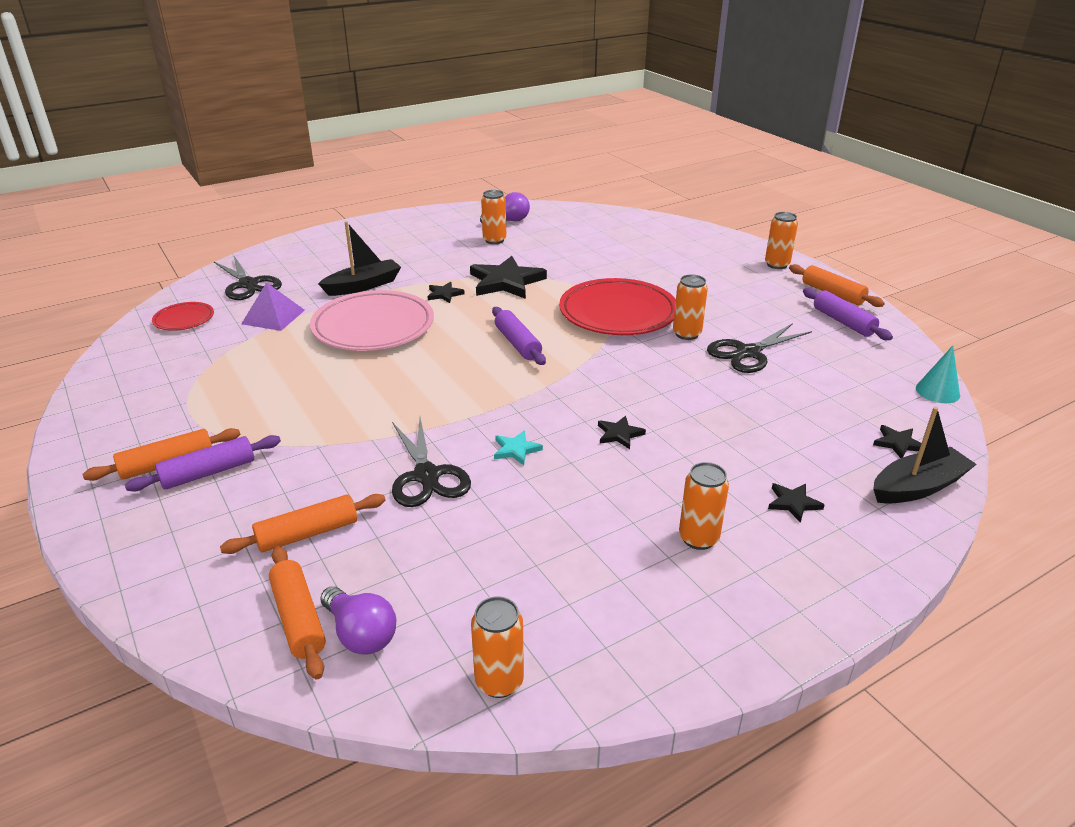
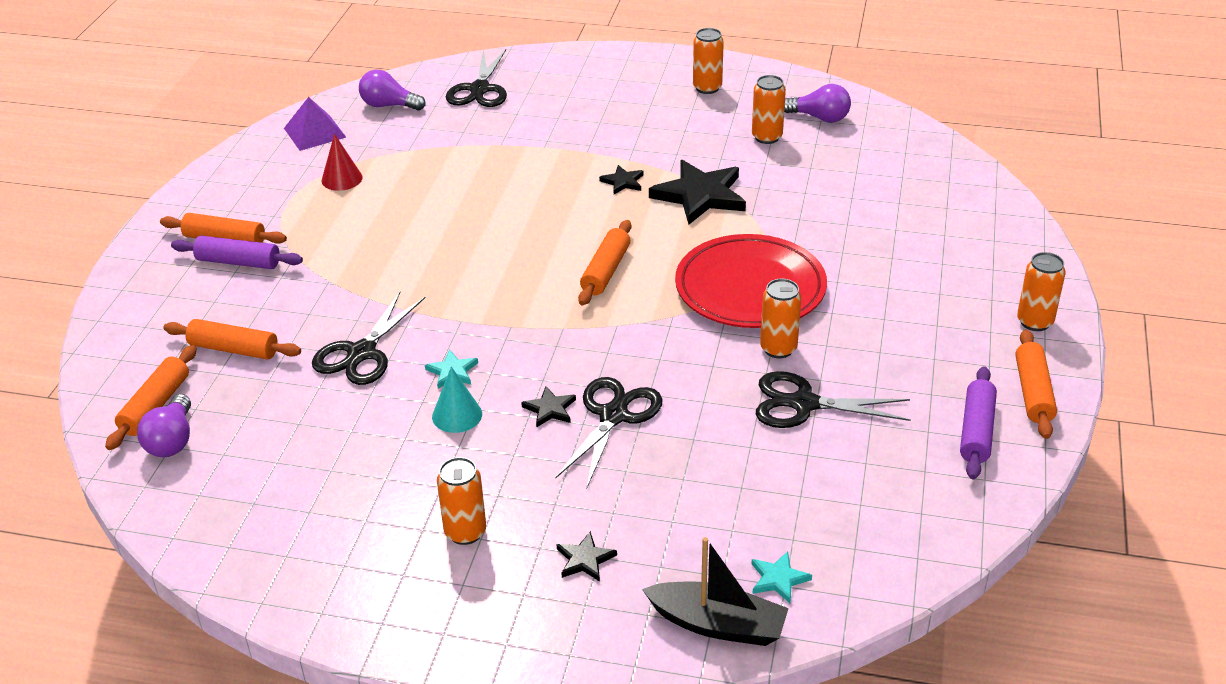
camera: 45 degrees right, 5 degrees up
red plate [152,302,214,331] -> purple light bulb [359,70,425,110]
purple pyramid [241,282,305,331] -> purple pyramid moved to [284,97,347,151]
pink plate [310,290,434,351] -> none
black boat [318,221,401,296] -> none
orange can [471,596,524,698] -> orange can moved to [693,28,724,94]
purple rolling pin [492,307,546,365] -> orange rolling pin [578,220,631,305]
black star [873,425,921,458] -> turquoise star [752,551,812,603]
turquoise cone [916,346,960,403] -> turquoise cone moved to [432,367,482,433]
none -> red cone [321,134,363,191]
none -> black scissors [555,377,662,488]

